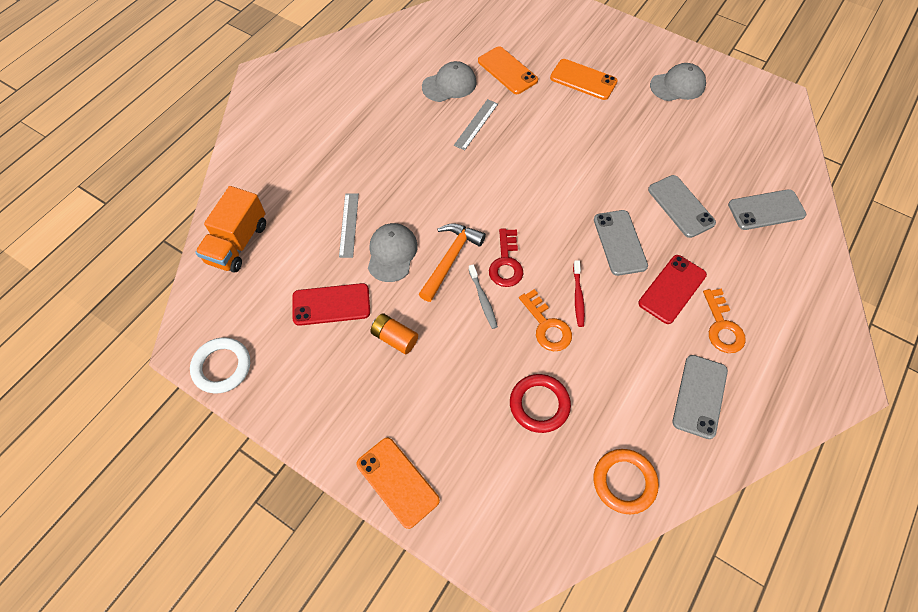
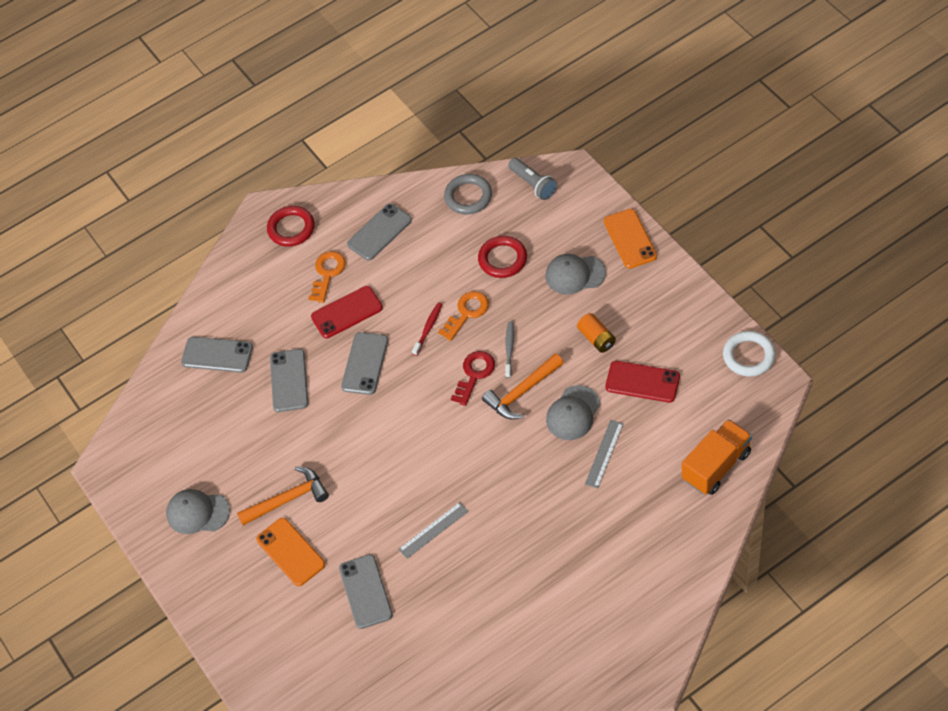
camera: 150 degrees left, 5 degrees down
grey cap [422,61,477,102] -> grey cap moved to [546,254,606,294]
orange phone [478,46,538,94] -> grey phone [339,554,393,629]
orange key [519,289,572,351] -> orange key turned 45 degrees clockwise [438,291,489,341]
orange ring [593,449,659,514] -> grey ring [444,174,492,214]
none -> orange hammer [237,466,329,526]
none -> red ring [267,206,315,247]
none -> grey flashlight [508,158,557,200]

